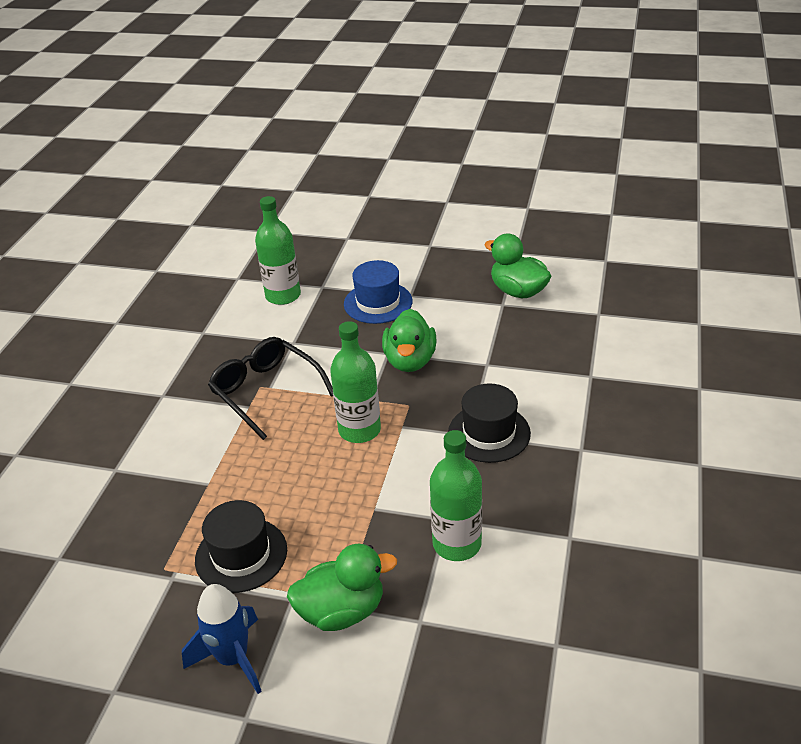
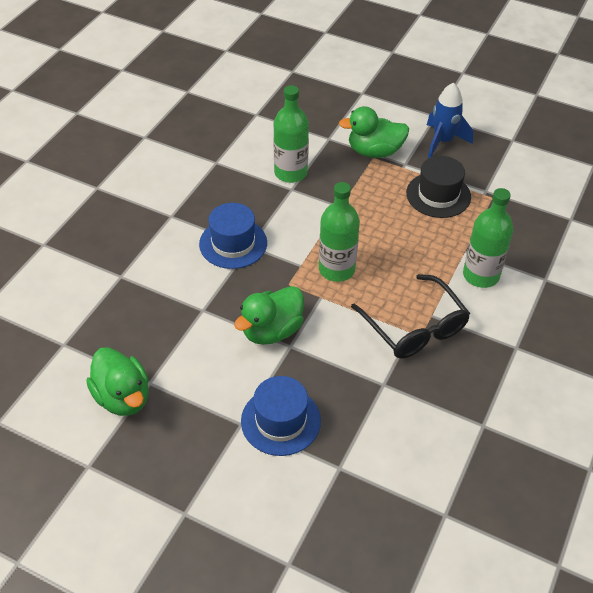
camera: 170 degrees left, 10 degrees up
green bottle [255,196,301,305] -> green bottle moved to [463,188,513,288]
green duck [382,309,437,372] -> green duck turned 150 degrees counterclockwise [234,286,304,345]
black hat [448,384,531,463] -> blue hat [199,203,267,269]

